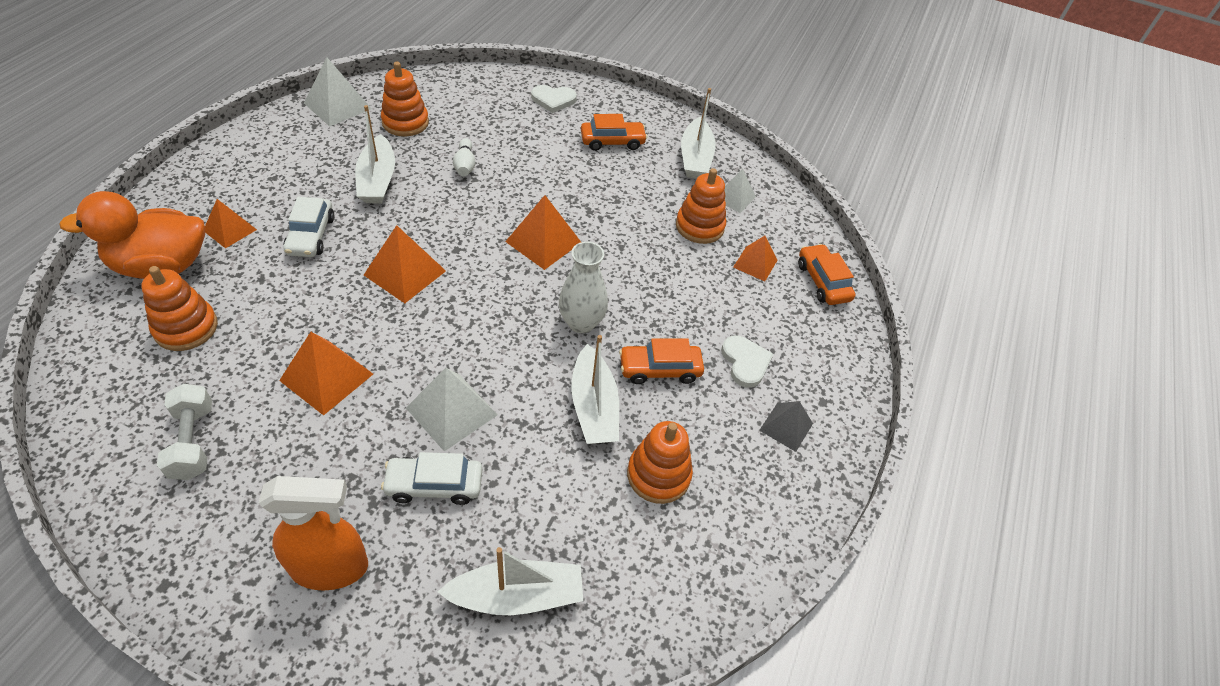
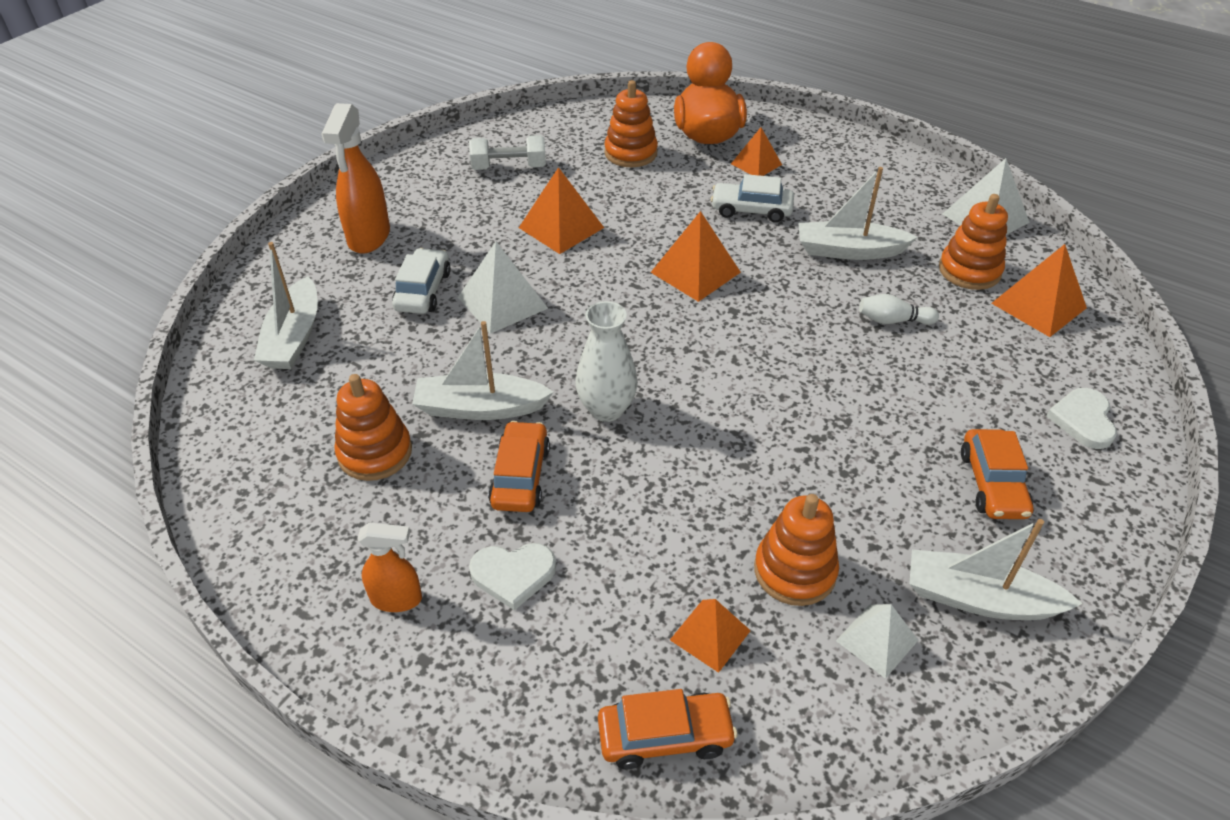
camera: 105 degrees right, 5 degrees down
orange pyramid [505,195,581,270] -> orange pyramid moved to [991,244,1087,337]
grey pyramid [759,401,813,452] -> orange spray bottle [357,523,422,612]

